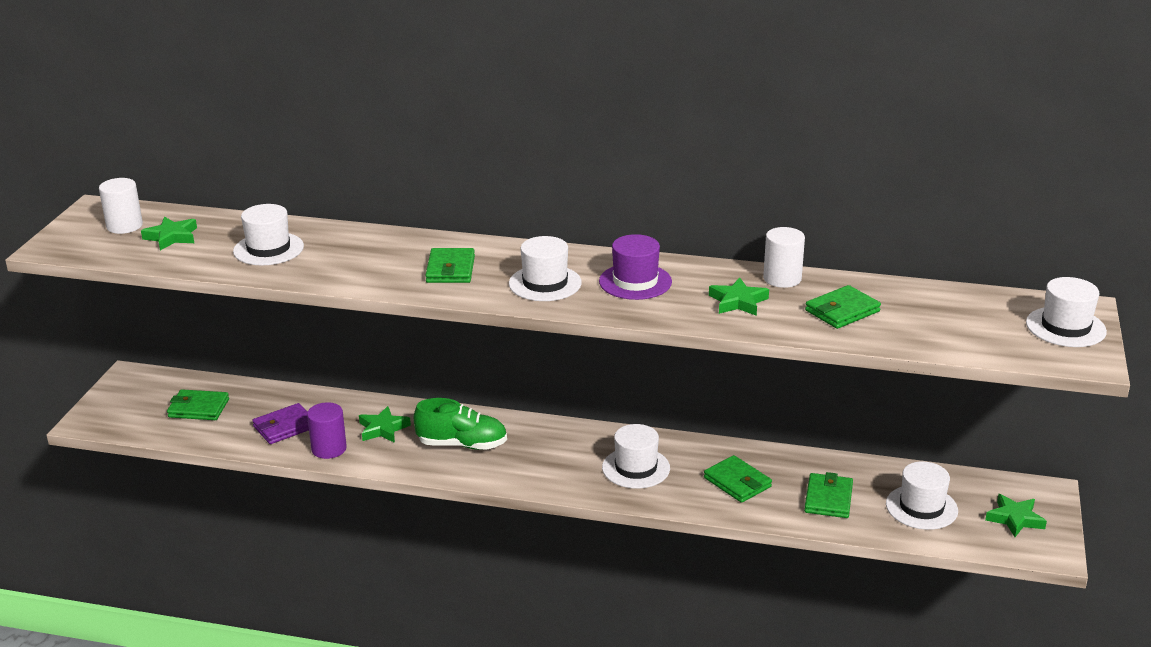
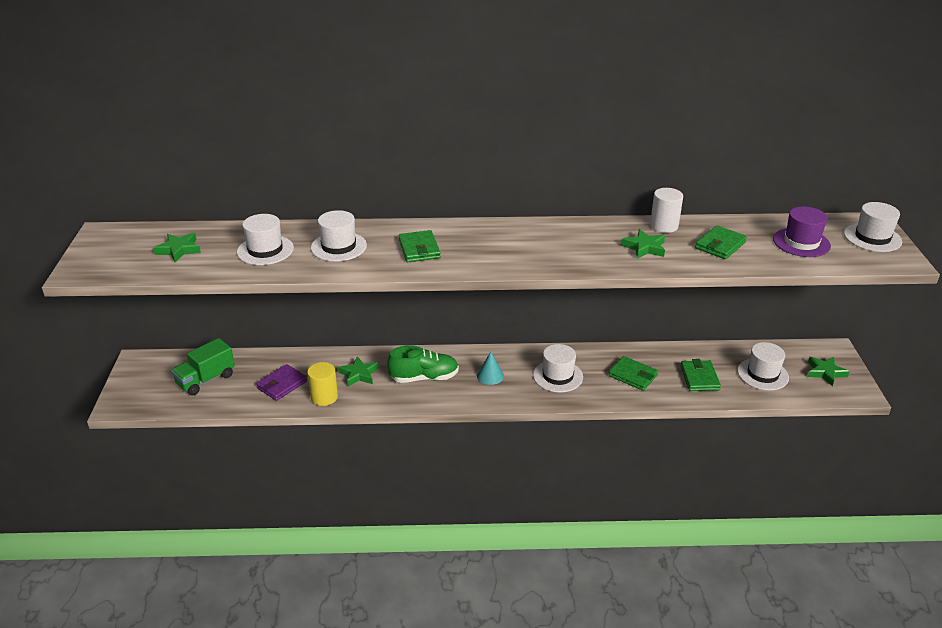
camera: 15 degrees left, 5 degrees up
white cylinder [99,178,143,234] -> none
green wallet [167,389,229,420] -> green truck [171,338,235,395]
purple cylinder [307,402,347,459] -> yellow cylinder [307,362,338,406]
white hat [509,236,582,301] -> white hat moved to [311,210,367,262]
purple hat [599,234,672,300] -> purple hat moved to [773,207,831,257]
none -> turquoise cone [477,352,504,385]

